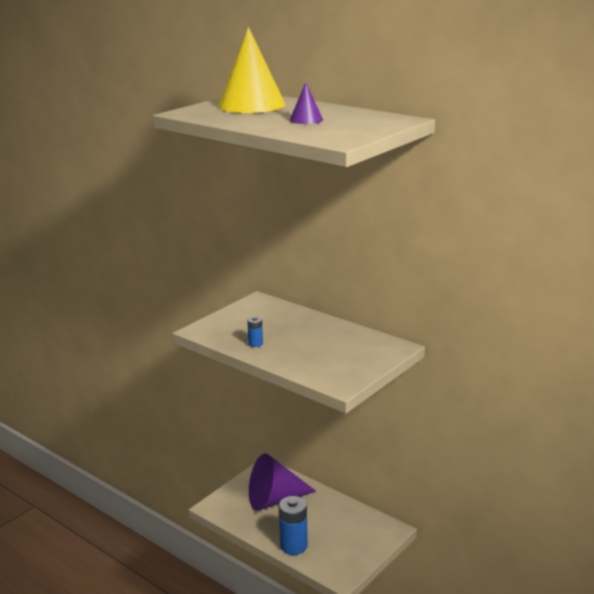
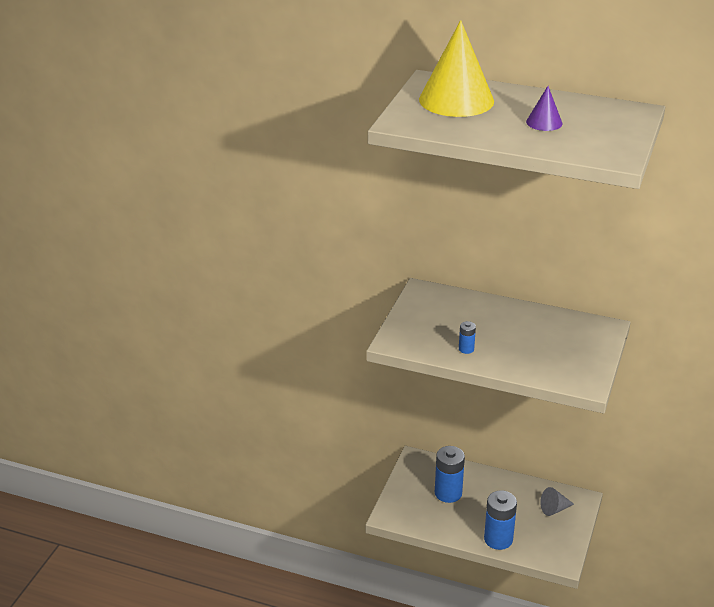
camera: 20 degrees left, 10 degrees up
purple cone [249,453,316,511] -> blue battery [435,446,465,503]
none -> grey cone [540,487,574,516]

